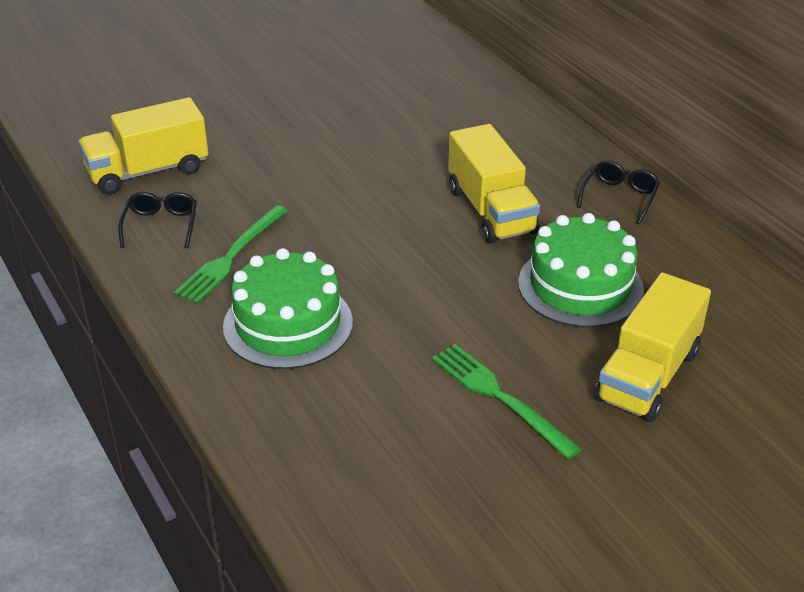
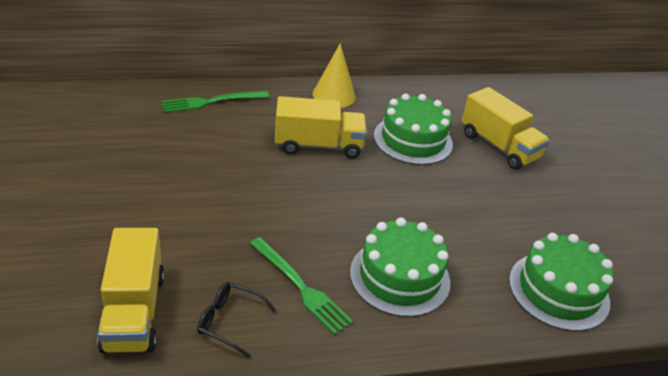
camera: 75 degrees left, 0 degrees up
green fork [432,344,582,460] -> green fork moved to [162,91,269,113]
black glasses [577,160,660,224] -> yellow cone [312,43,356,108]
none -> green cake [509,233,614,331]

